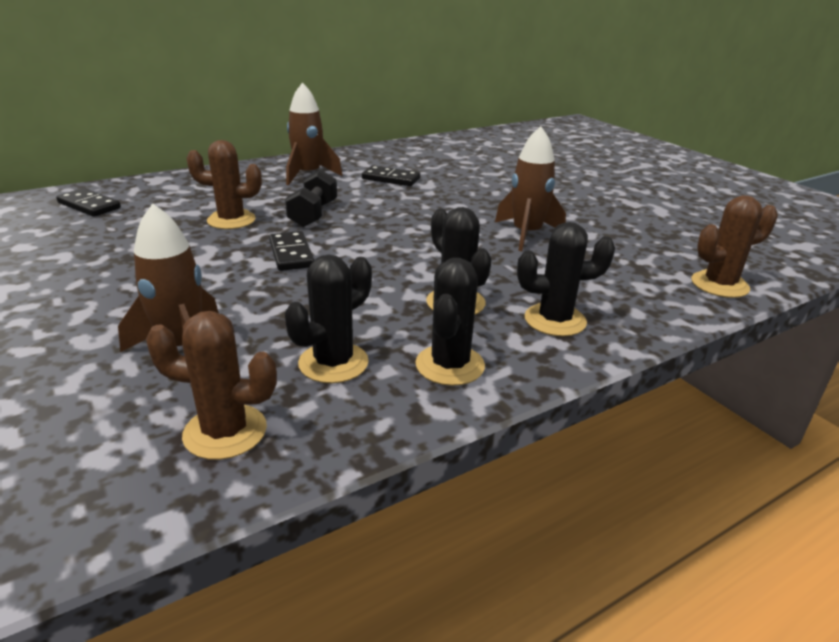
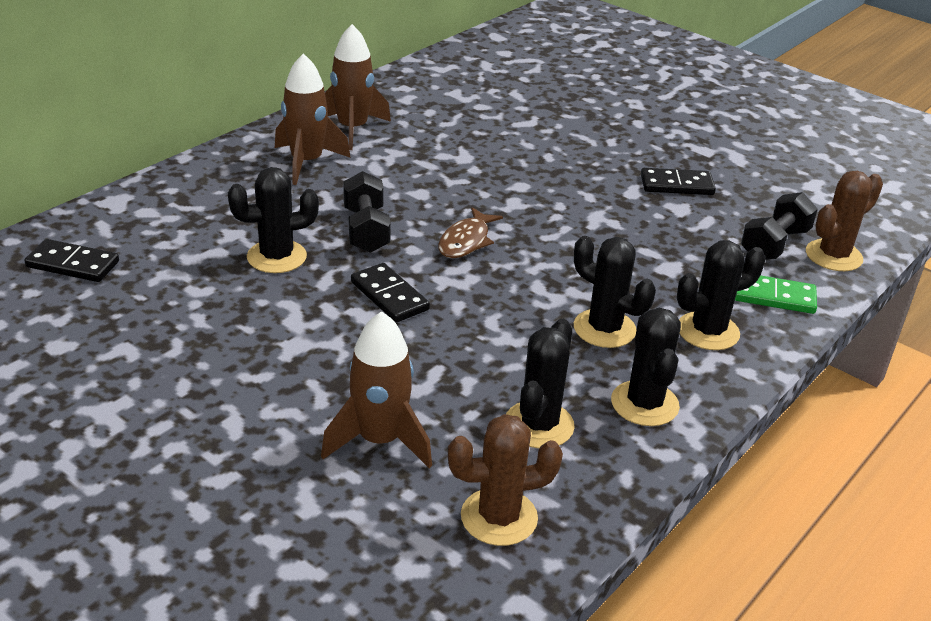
camera: 20 degrees left, 5 degrees up
brown cactus [186,140,262,229] -> black cactus [228,167,319,273]
black domino [362,166,420,186] -> black domino moved to [641,168,716,195]
brown rocket [495,126,566,251] -> brown rocket moved to [325,24,391,150]
none -> brown fish [438,207,503,258]
none -> green domino [735,275,817,314]
none -> black dumbbell [741,192,818,260]

